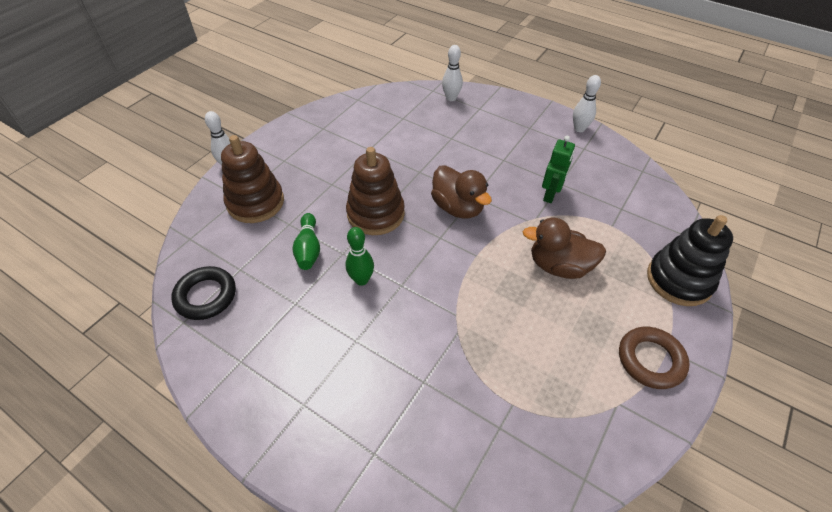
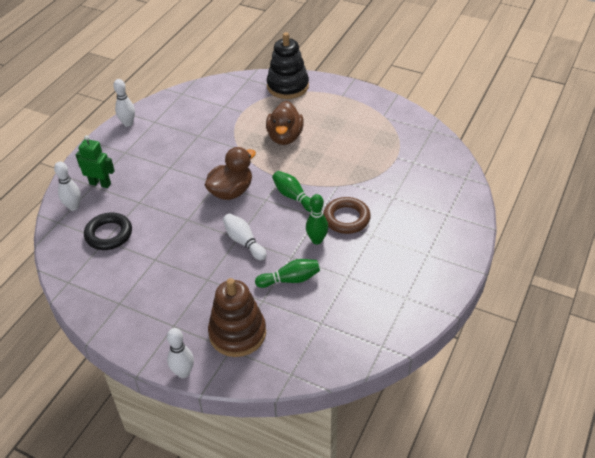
camera: 95 degrees left, 5 degrees down
black ring [171,266,236,320] -> black ring moved to [84,213,132,250]
brown stacking toy [346,147,405,235] -> white bowling pin [223,213,267,260]
green robot [542,136,575,203] -> green robot moved to [76,135,115,188]
brown ring [619,327,689,389] -> brown ring moved to [323,197,371,234]
none -> green bowling pin [272,171,312,212]

